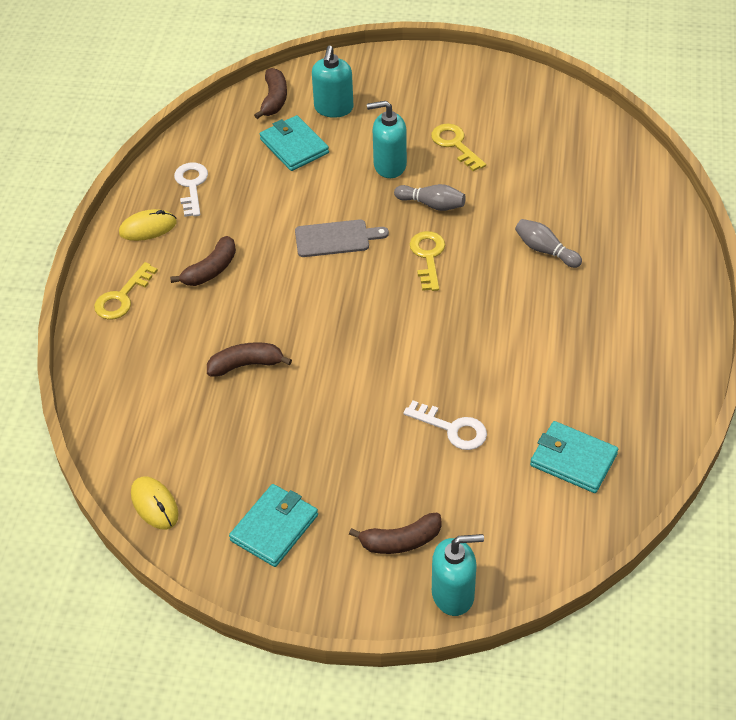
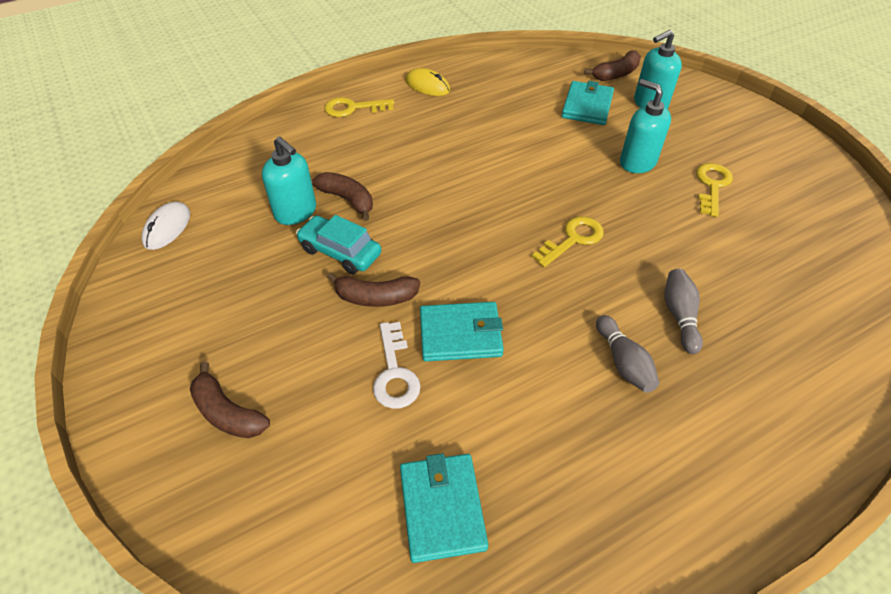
camera: 50 degrees right, 0 degrees up
yellow mouse [131,477,179,529] -> white mouse [142,202,190,250]
brown banana [170,236,236,286] -> brown banana moved to [327,273,420,307]
white key [174,163,208,217] -> none
turquoise wallet [229,484,318,567] -> turquoise wallet moved to [420,302,504,361]
grey cutting board [295,220,389,257] -> none
grey bowling pin [394,184,466,211] -> grey bowling pin moved to [596,315,659,393]
turquoise soap dispenser [432,534,484,616] -> turquoise soap dispenser moved to [262,136,316,225]
none -> turquoise car [296,215,381,274]

